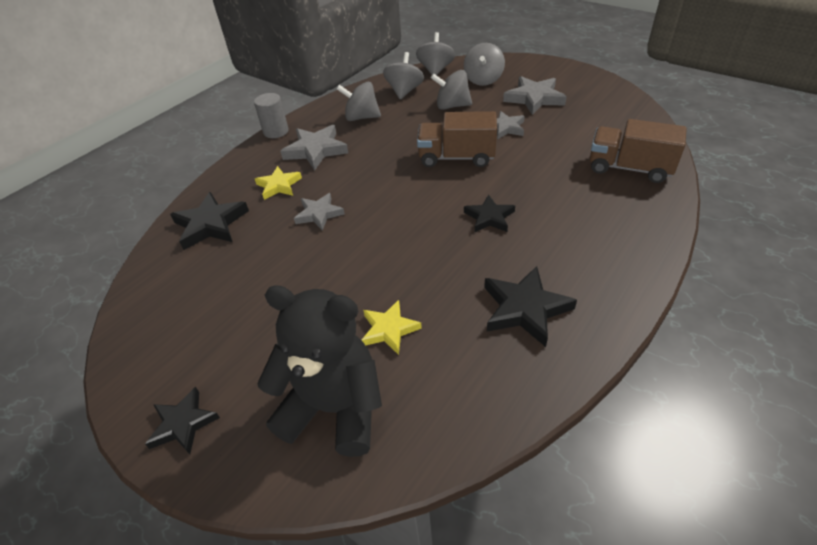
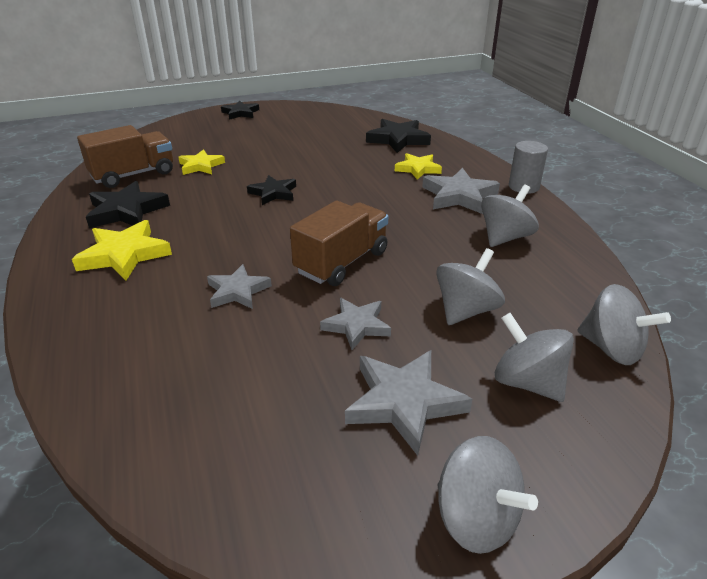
camera: 120 degrees right, 10 degrees down
black teddy bear [257,285,382,457] -> none
grey star [294,193,345,231] -> grey star moved to [207,264,272,309]
grey spinning top [383,52,424,99] -> grey spinning top moved to [437,436,538,554]
black star [464,194,515,233] -> black star moved to [247,175,296,205]
brown truck [590,119,687,183] -> brown truck moved to [77,125,173,188]
none -> yellow star [72,220,172,281]

